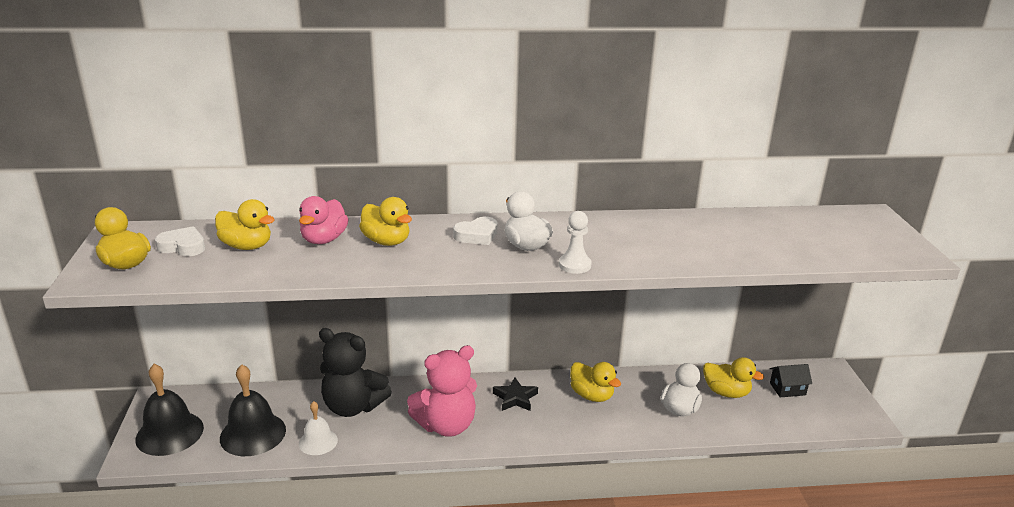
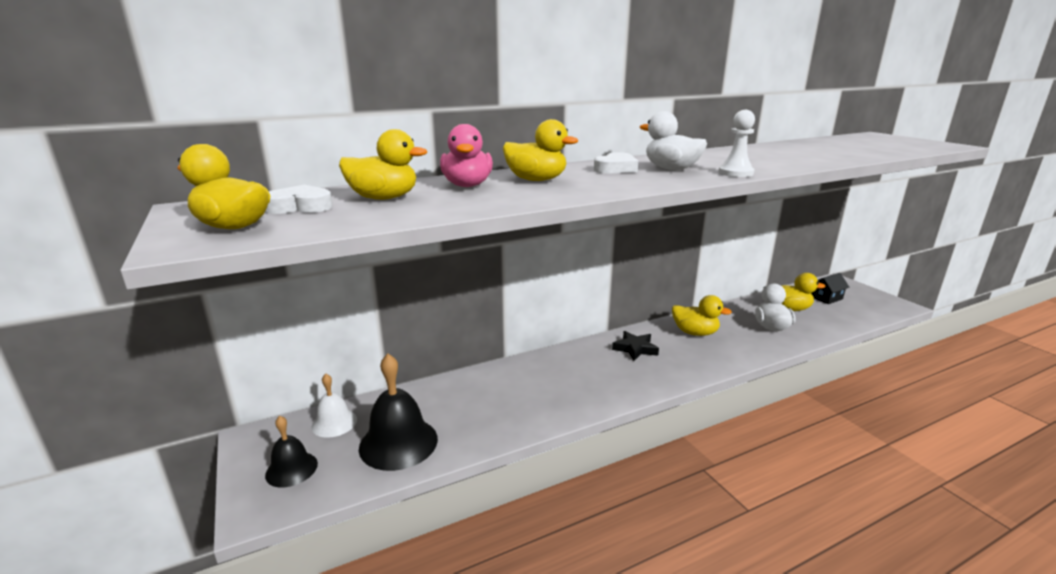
camera: 20 degrees left, 5 degrees down
black bell [135,364,204,456] -> black bell [265,415,318,488], size x0.59
white bell [299,401,338,455] -> white bell moved to [311,373,357,438]
black teddy bear [319,328,392,417] -> none
pink teddy bear [407,345,477,437] -> none

